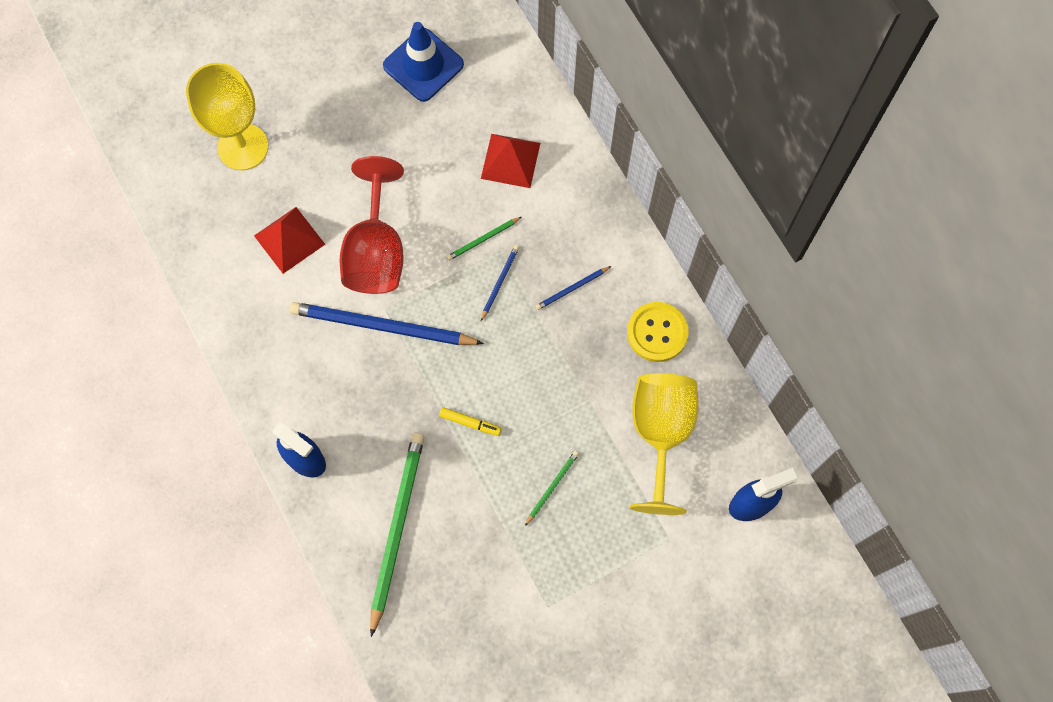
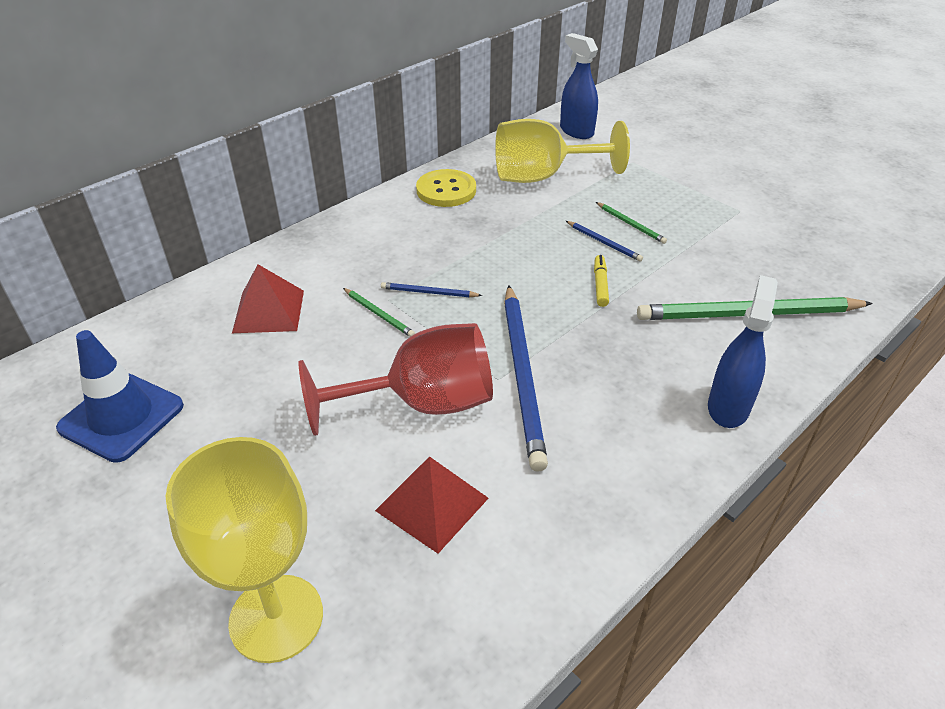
camera: 105 degrees left, 30 degrees down
green pencil [525,451,579,526] -> green pencil turned 150 degrees counterclockwise [596,202,667,244]
blue pencil [535,266,611,310] -> blue pencil moved to [566,221,643,262]

